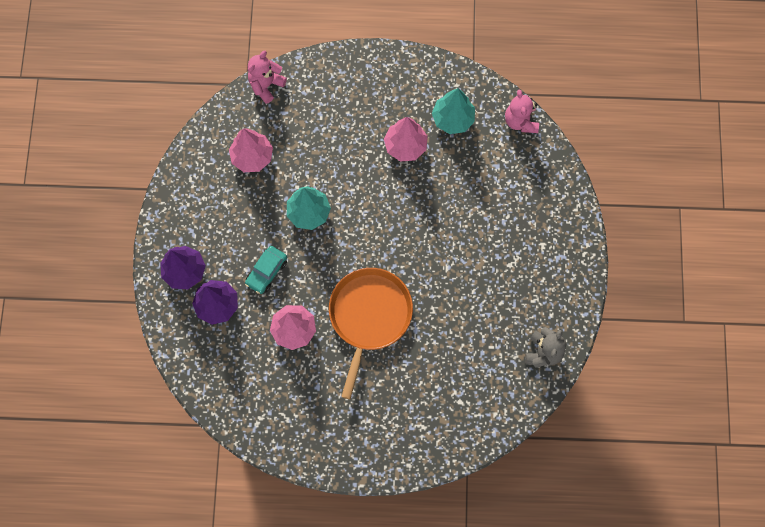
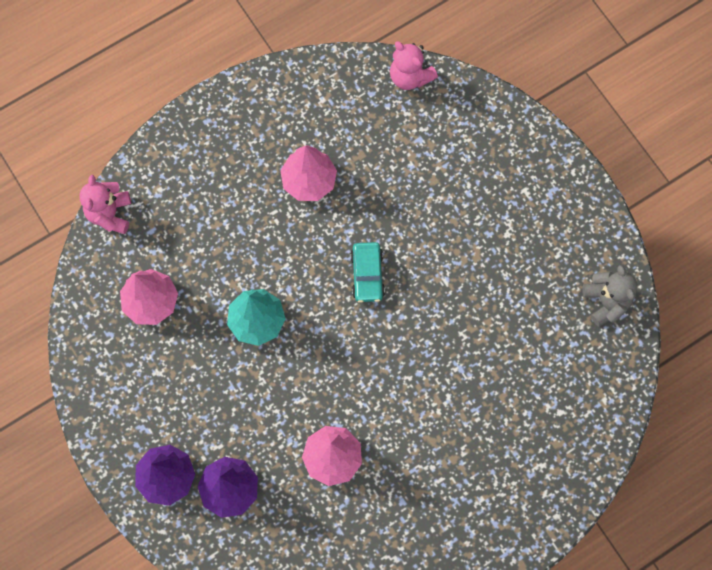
camera: 35 degrees left, 0 degrees up
turquoise car [245,246,287,294] -> turquoise car moved to [350,242,385,303]
orange pan [329,268,413,399] -> none
turquoise tree [432,88,475,134] -> none

